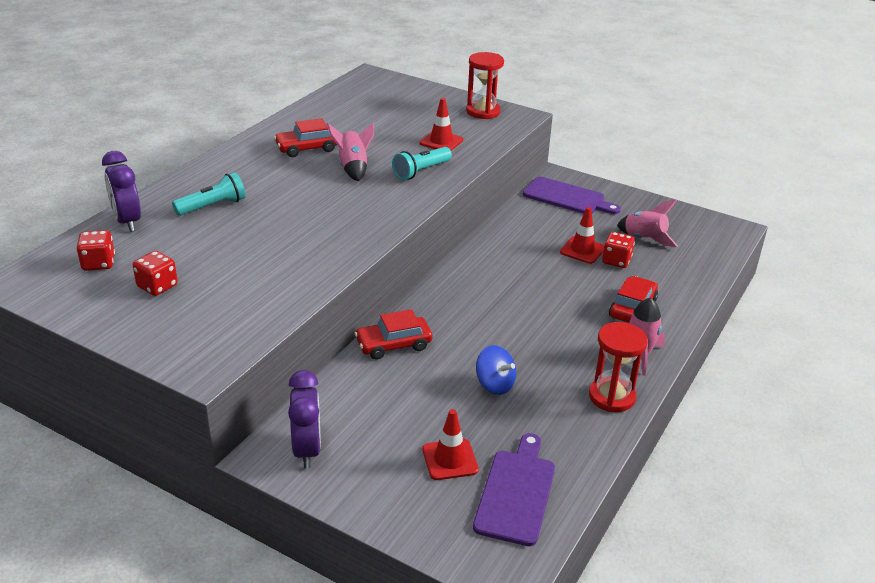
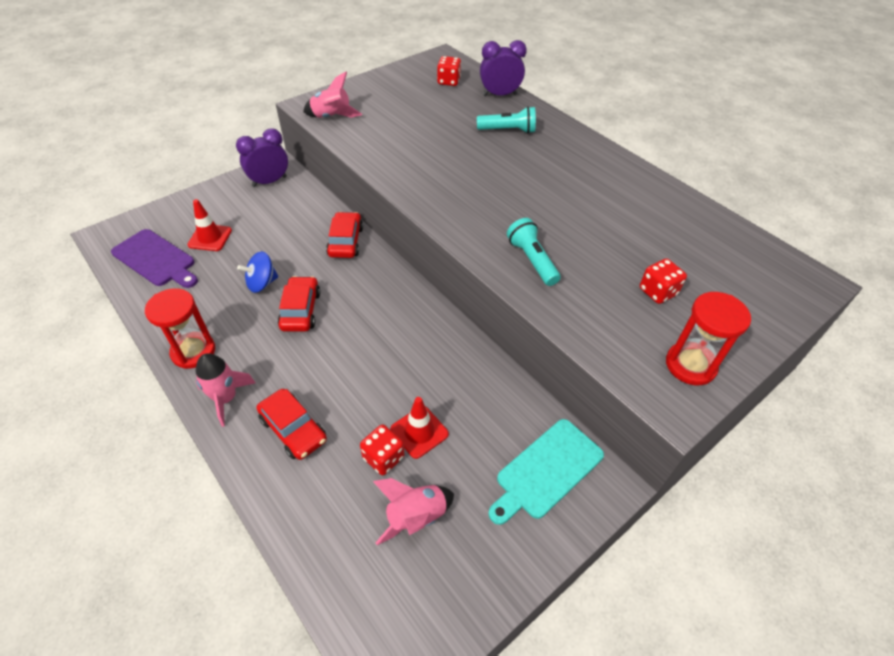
camera: 110 degrees right, 15 degrees up
red dice [133,251,178,296] -> red dice moved to [640,258,687,304]
turquoise flashlight [172,172,246,216] -> turquoise flashlight turned 75 degrees counterclockwise [477,106,536,133]
red car [274,118,337,157] -> red car moved to [278,276,320,332]
purple clock [288,370,321,468] -> purple clock turned 135 degrees clockwise [236,128,288,187]
pink rocket [327,123,374,181] -> pink rocket moved to [303,72,362,118]
red traffic cone [420,98,463,151] -> none
purple cutting board [523,177,621,214] -> turquoise cutting board [488,419,604,525]

